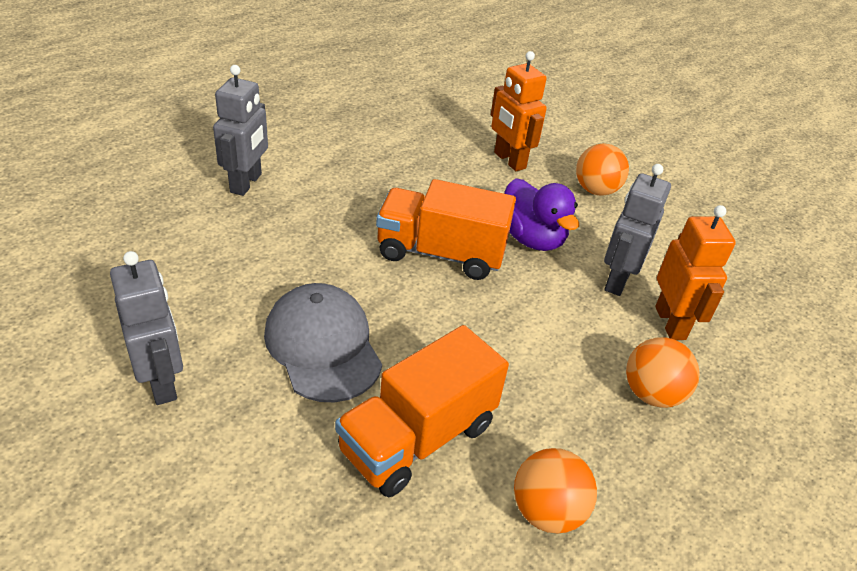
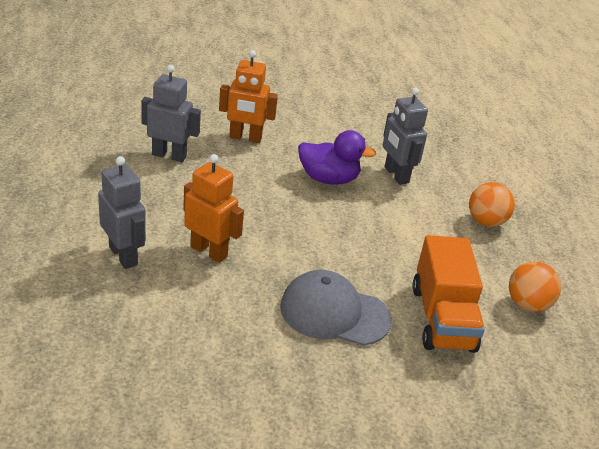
camera: 50 degrees left, 5 degrees down
grey robot [110,251,183,405] -> grey robot moved to [141,65,201,162]
orange truck [376,179,516,280] -> none
orange ball [576,143,629,196] -> none
orange robot [655,205,736,340] -> orange robot moved to [183,154,244,263]

